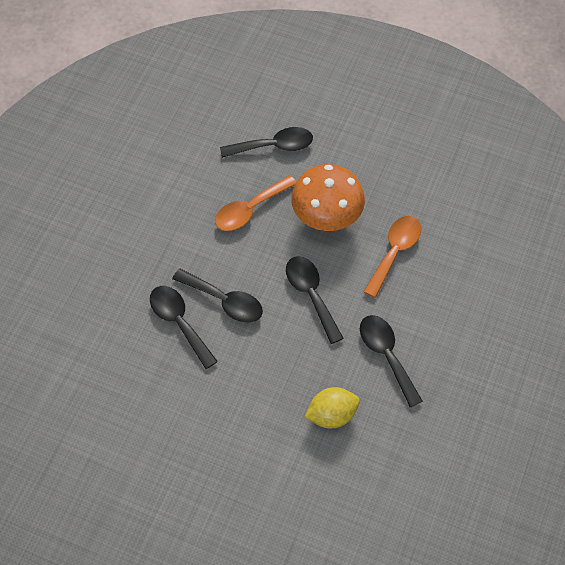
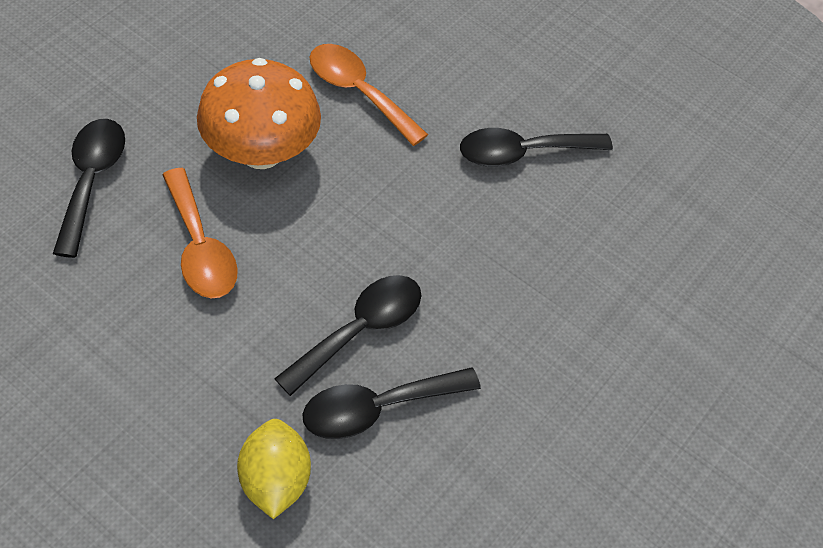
camera: 80 degrees left, 5 degrees down
black spoon [286,256,344,344] -> none
yellow lemon [305,387,360,428] -> yellow lemon moved to [237,419,311,519]

